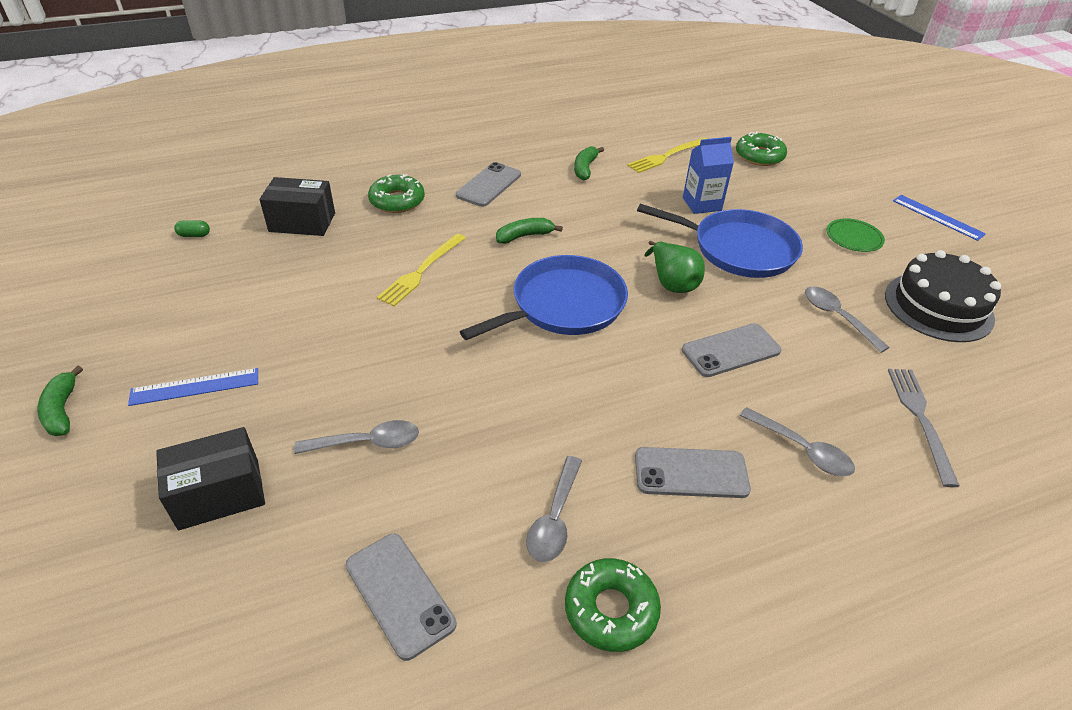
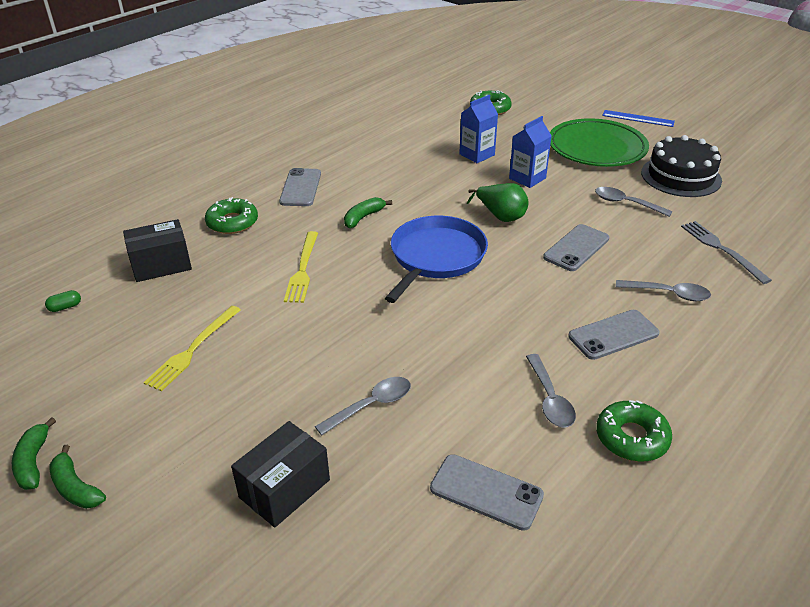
camera: 25 degrees left, 5 degrees down
blue ruler [128,368,258,406] -> none
green banana [574,146,604,180] -> green banana moved to [12,417,56,490]
yellow fork [627,138,707,173] -> yellow fork moved to [144,306,241,392]
blue pan [637,204,803,278] -> blue carton [509,116,552,188]
green plate [827,219,885,252] -> green plate [550,118,649,167], size x2.24

